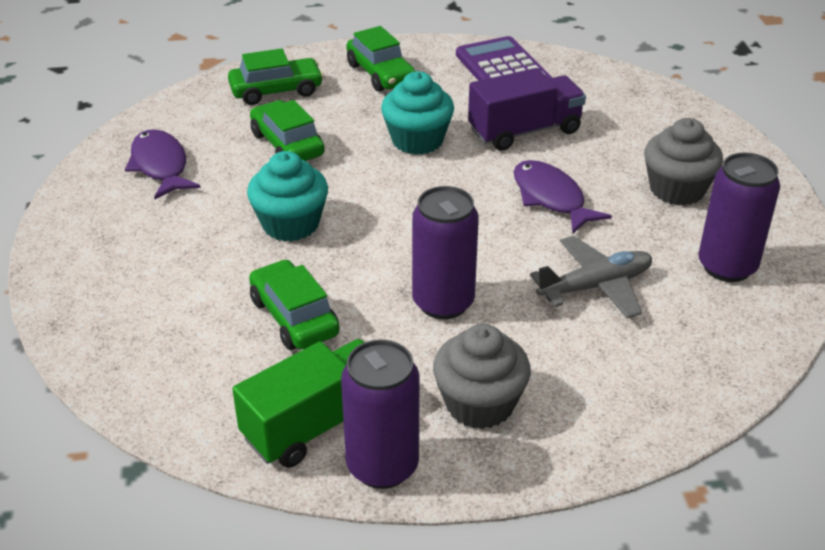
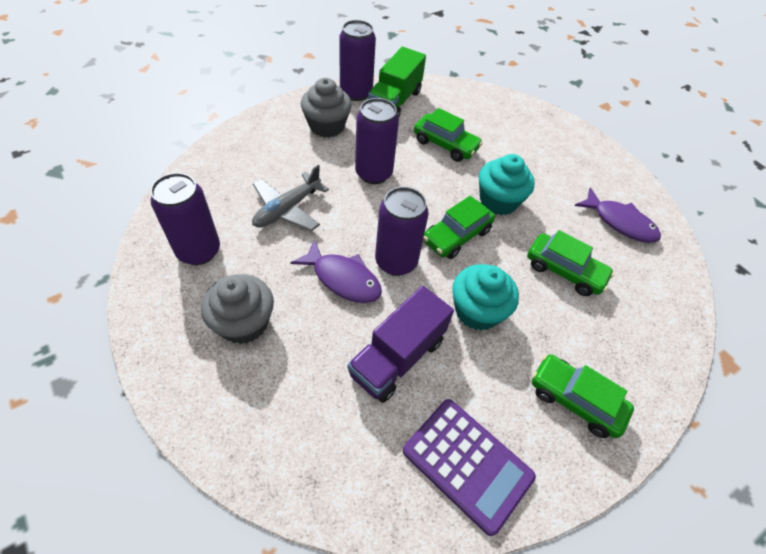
camera: 150 degrees right, 15 degrees up
green car [228,48,324,105] -> green car moved to [423,196,495,259]
none -> purple can [375,187,429,276]

